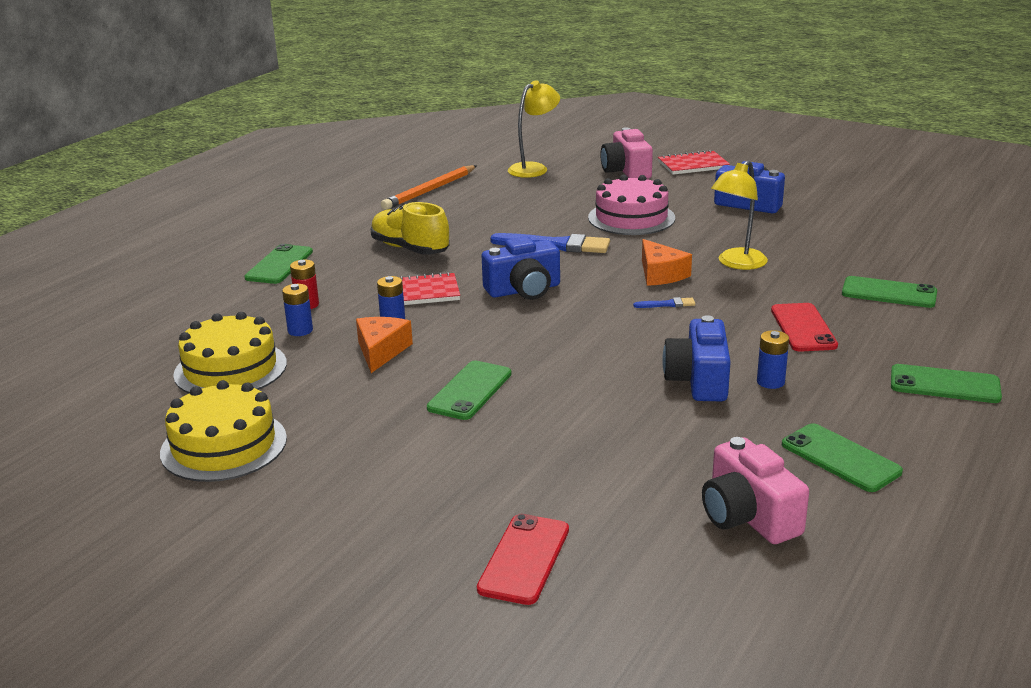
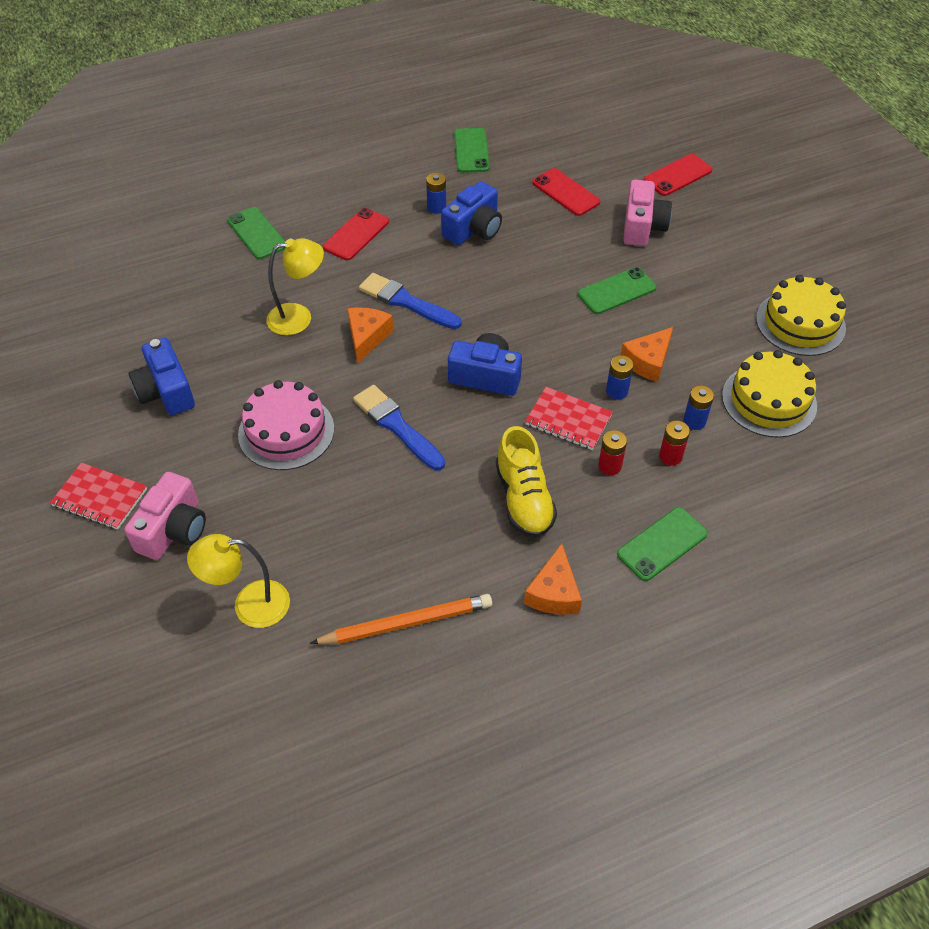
camera: 145 degrees left, 25 degrees up
blue brush [633,297,695,308] -> blue brush [359,273,462,329], size x2.19
pink camera [702,437,809,544] -> pink camera moved to [623,180,672,246]
green phone [891,364,1002,403] -> none
none -> orange cheese [524,544,582,615]
none -> red phone [532,168,600,216]
none -> red battery [598,430,627,475]

